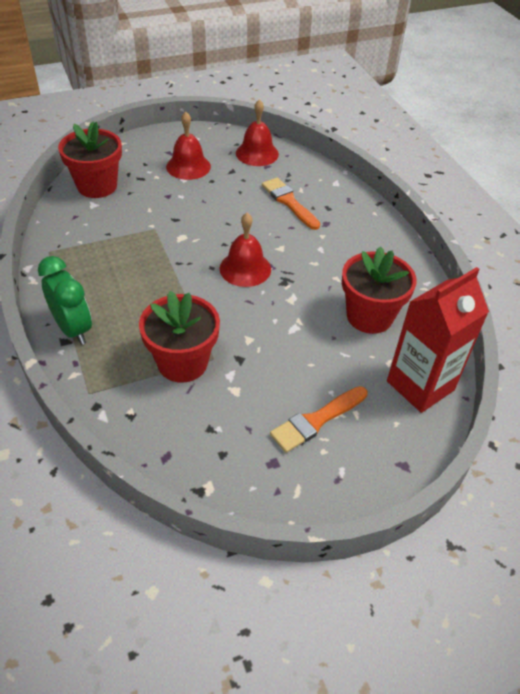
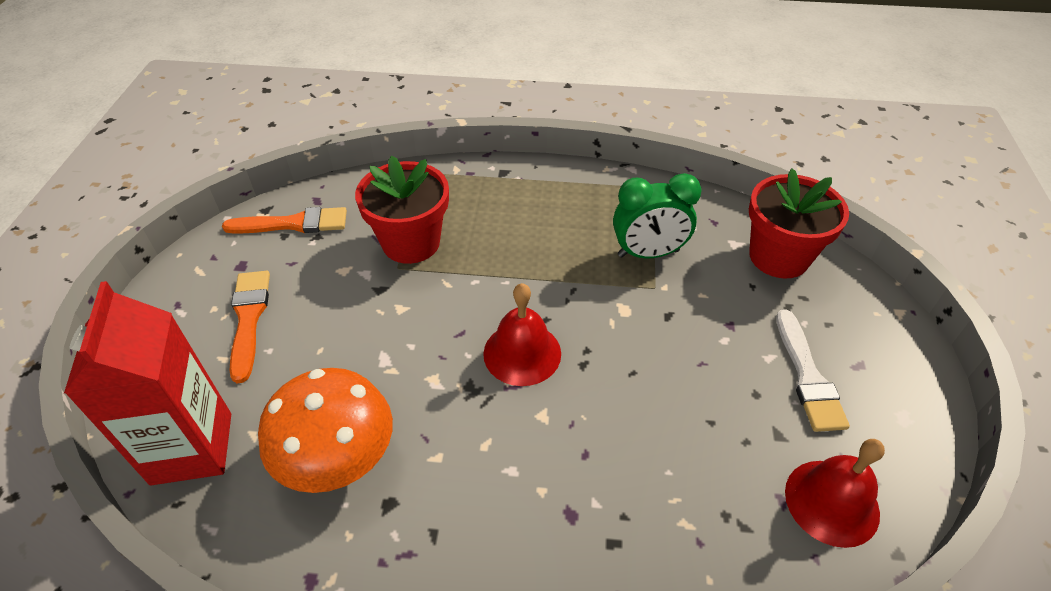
camera: 120 degrees right, 0 degrees up
green clock [38,256,92,345] -> green clock moved to [613,173,702,259]
red bell [166,112,211,180] -> white brush [776,309,850,432]
orange brush [262,178,320,230] -> orange brush moved to [222,207,347,233]
red flower pot [342,246,417,334] -> orange mushroom [258,368,393,493]

